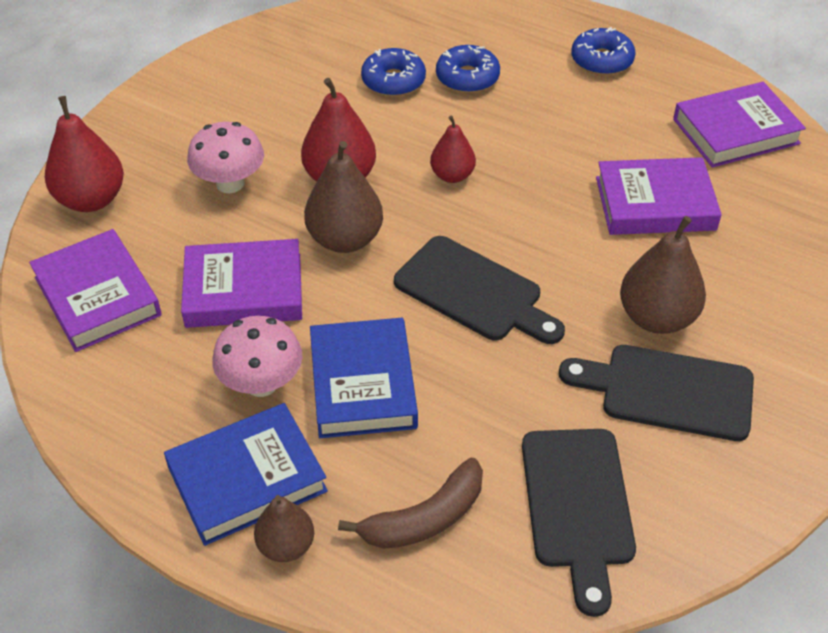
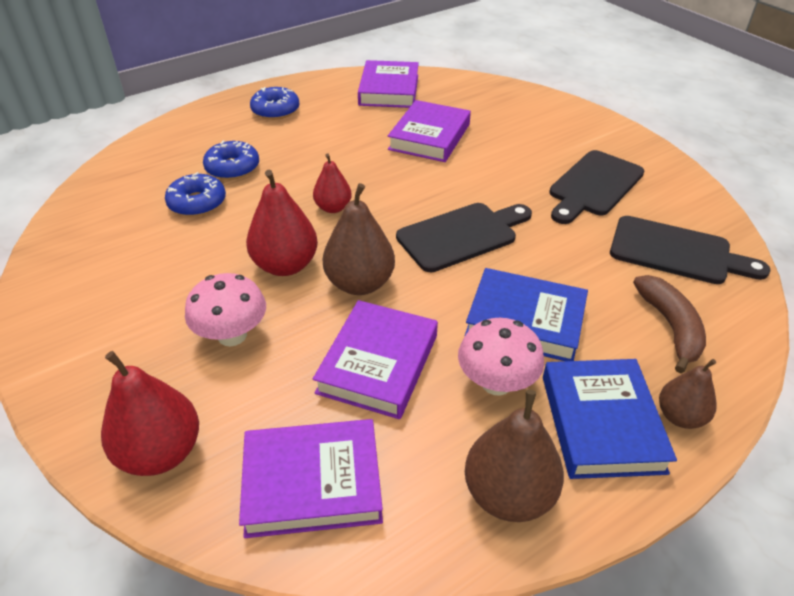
camera: 65 degrees left, 5 degrees down
brown pear [620,216,706,334] -> brown pear moved to [465,390,564,522]

